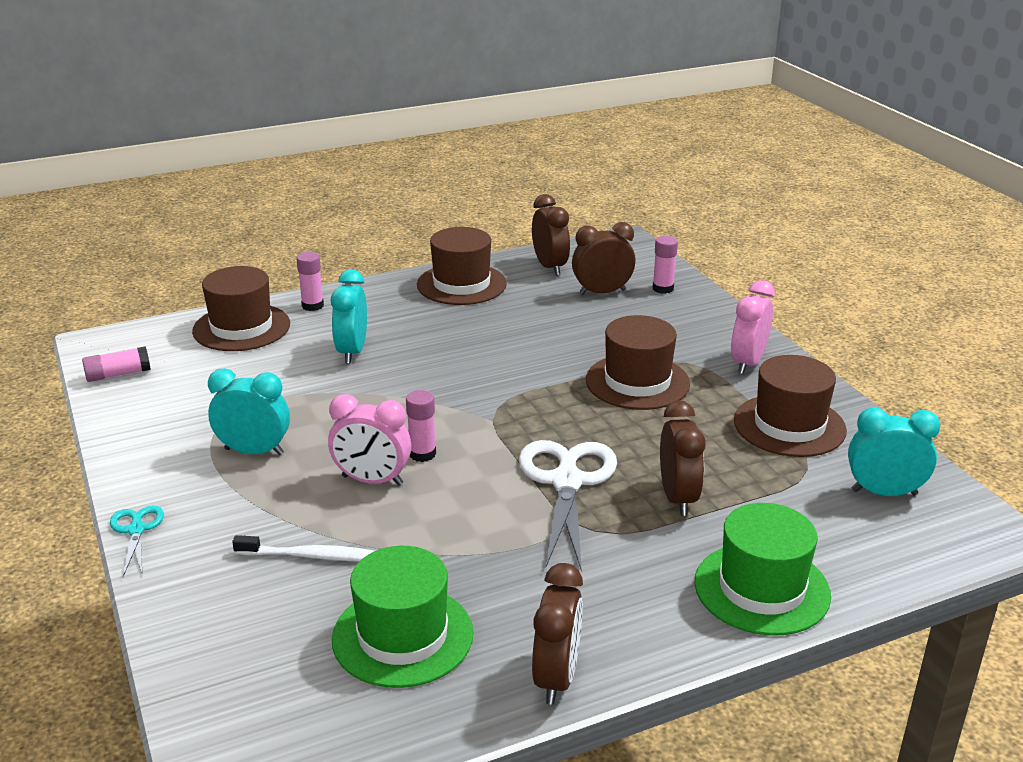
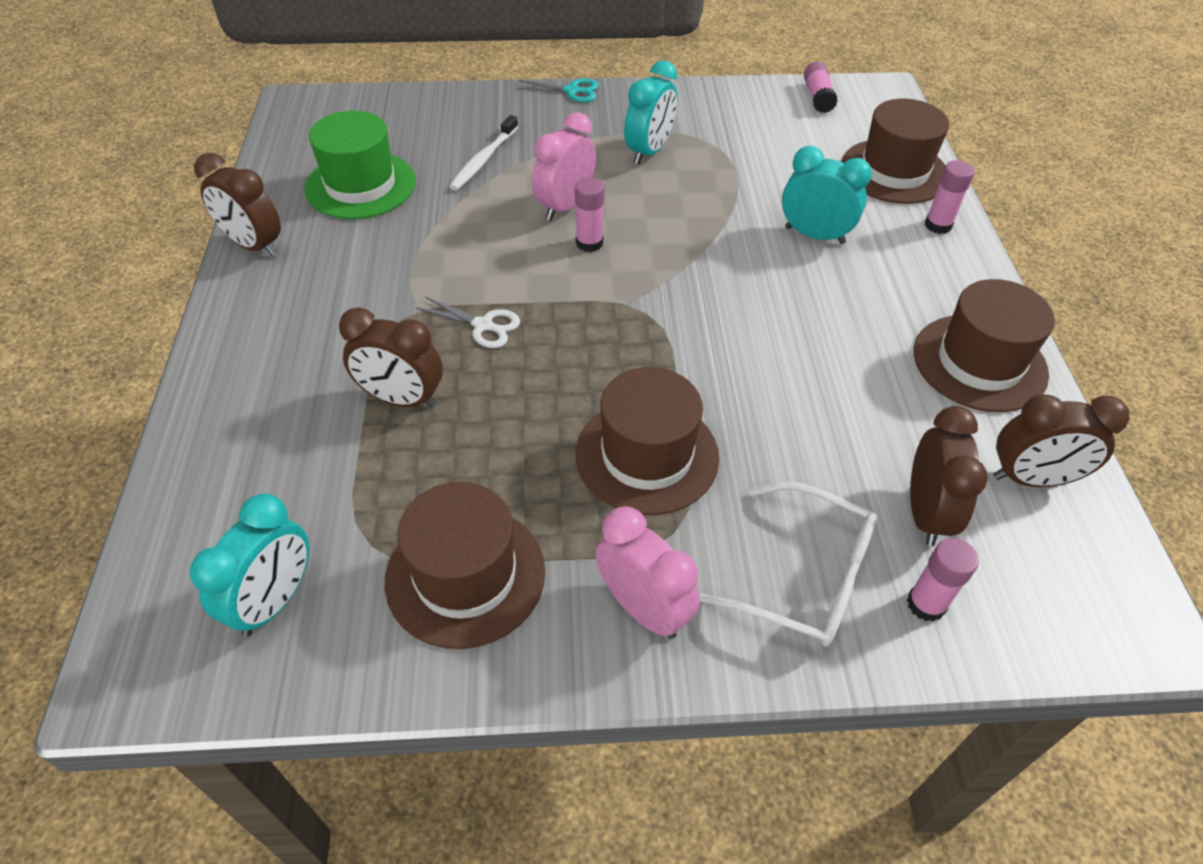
camera: 110 degrees right, 20 degrees up
white scissors [519,440,617,572] -> white scissors [415,296,520,348], size x0.50
green hat [694,503,831,635] -> none
none -> white glasses [699,482,877,647]

